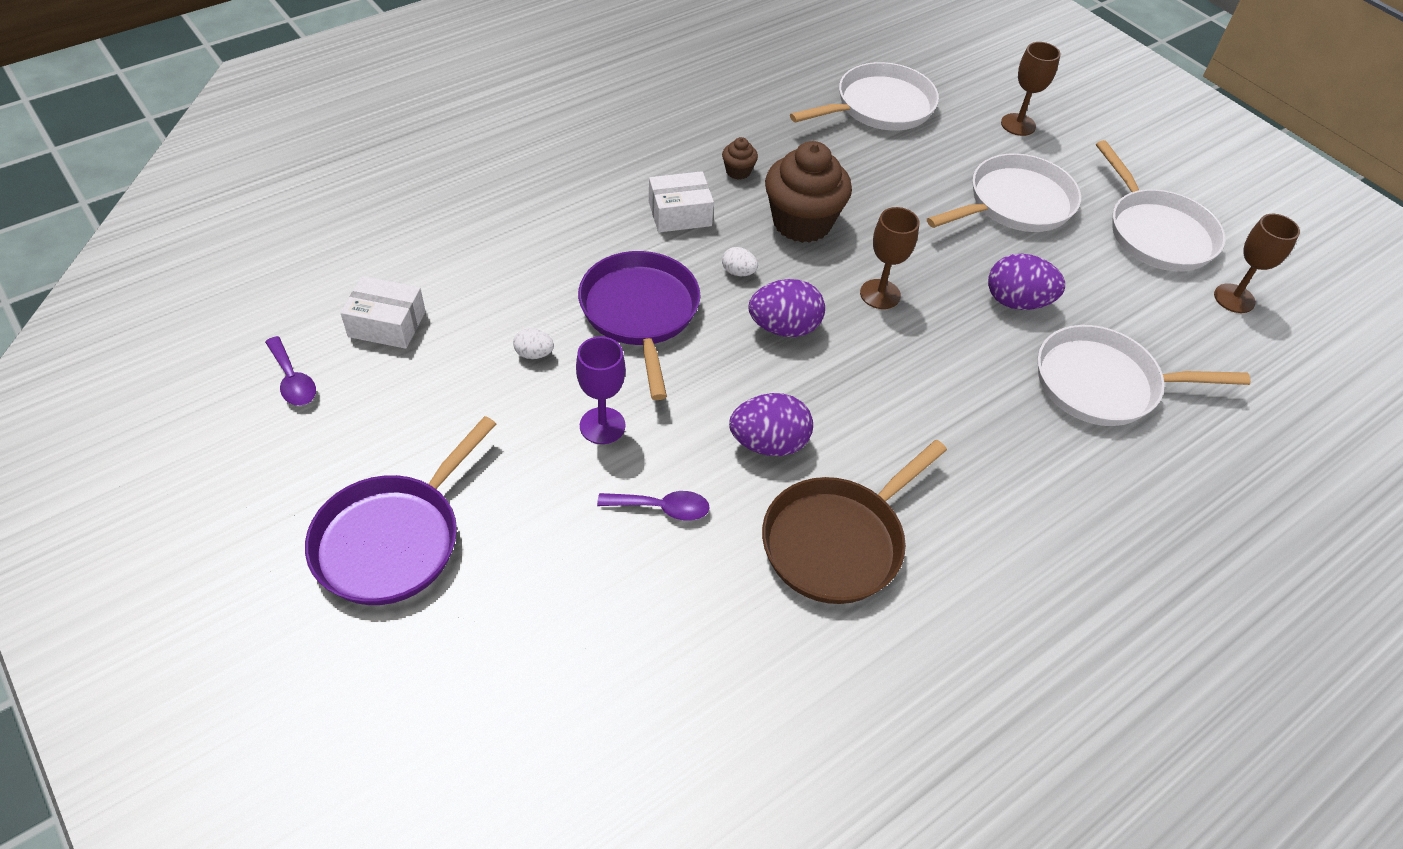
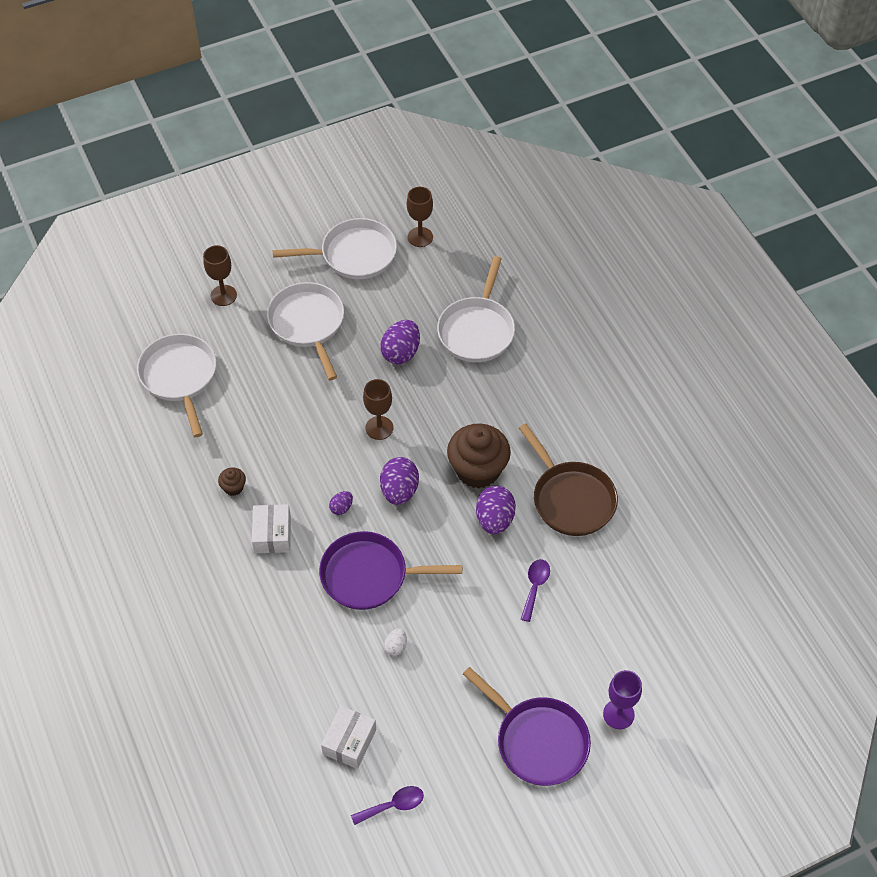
camera: 75 degrees left, 5 degrees up
purple goblet [576,336,626,444] -> purple goblet moved to [603,670,642,729]
white egg [722,247,758,276] -> purple egg [329,491,353,515]
brown cupcake [765,141,852,243] -> brown cupcake moved to [447,424,511,489]

